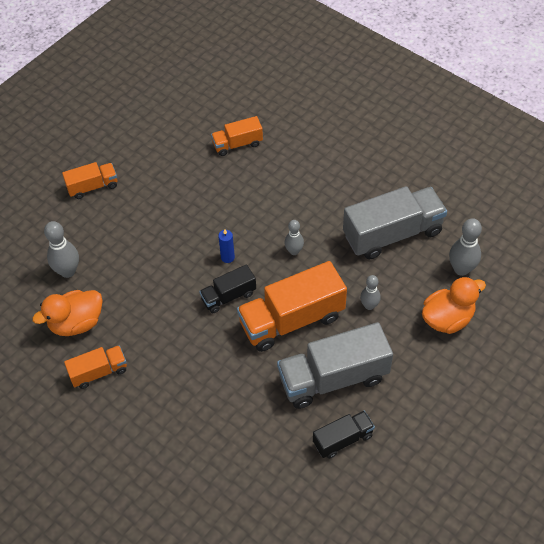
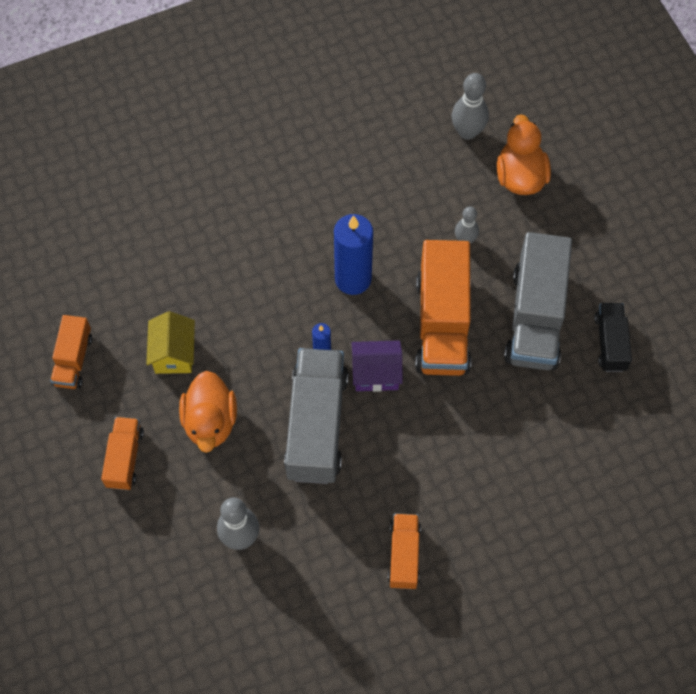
camera: 65 degrees left, 10 degrees up
orange duck [32,290,103,336] -> orange duck moved to [179,371,237,453]
black truck [199,264,256,313] -> purple house [352,340,403,392]
orange truck [211,116,263,156] -> orange truck moved to [50,315,92,389]
grey bowling pin [285,220,304,255] -> blue candle [334,214,373,295]
grey truck [343,186,447,259] -> grey truck moved to [284,348,348,484]
none -> yellow house [146,311,195,374]

